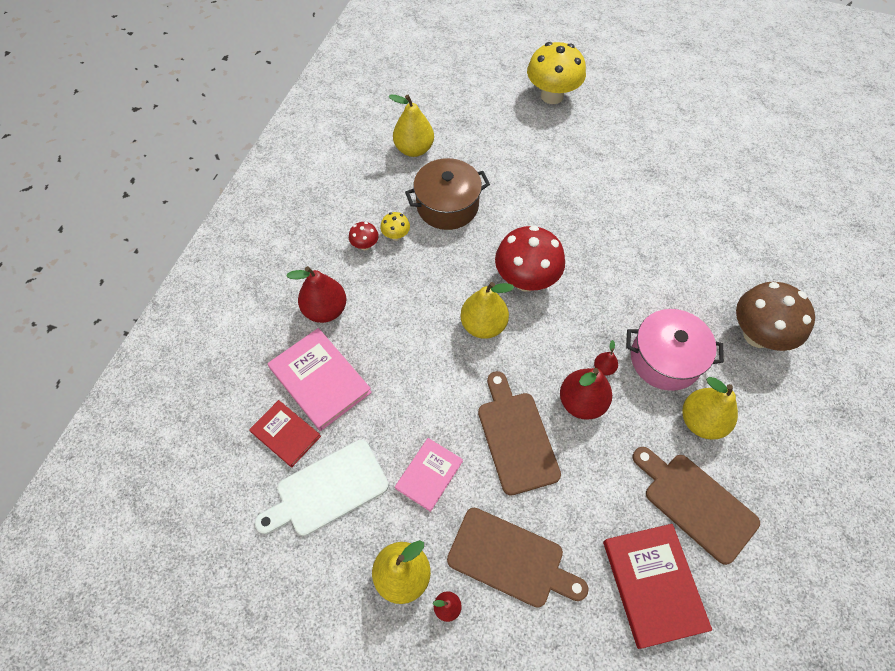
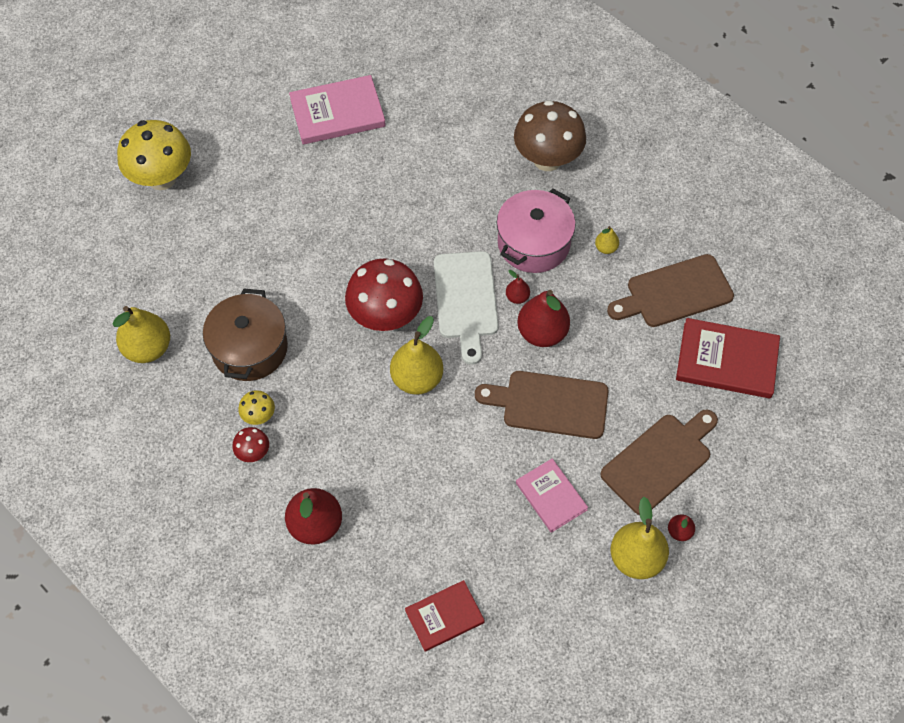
camera: 65 degrees left, 0 degrees up
white cutting board [255,440,389,536] -> white cutting board moved to [434,251,499,365]
pink book [268,328,372,431] -> pink book moved to [289,75,386,144]
yellow pear [682,377,738,439] -> yellow pear [595,226,619,254], size x0.48

